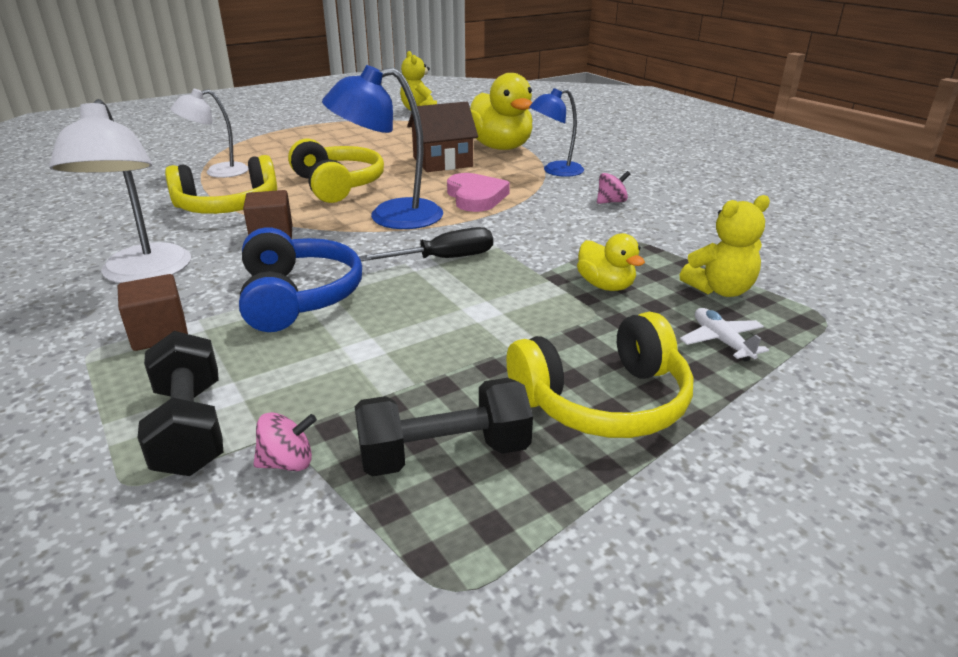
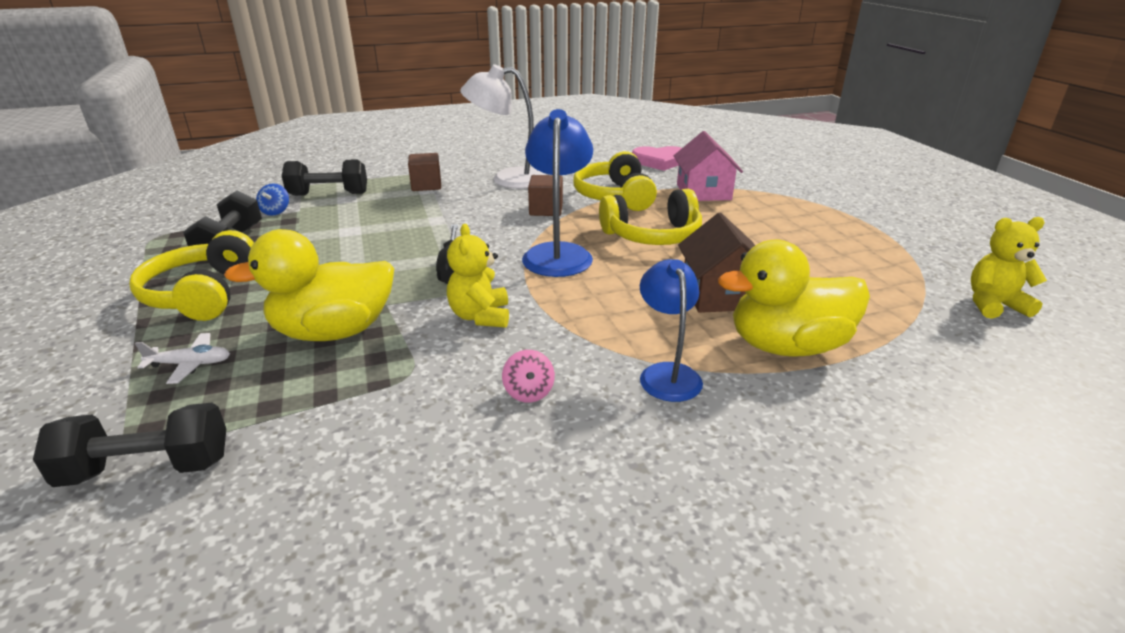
camera: 105 degrees right, 0 degrees up
white lamp [170,89,249,178] -> pink house [674,131,743,201]
blue headphones [239,227,362,332] -> none
pink spinning top [253,412,317,471] -> blue spinning top [256,183,289,216]
pink heart [447,173,510,212] -> pink heart moved to [632,146,682,171]
yellow duck [577,233,645,291] -> yellow duck [224,229,394,341], size x1.89
yellow teddy bear [680,195,770,297] -> yellow teddy bear moved to [447,224,509,328]
none -> black dumbbell [33,403,226,487]

